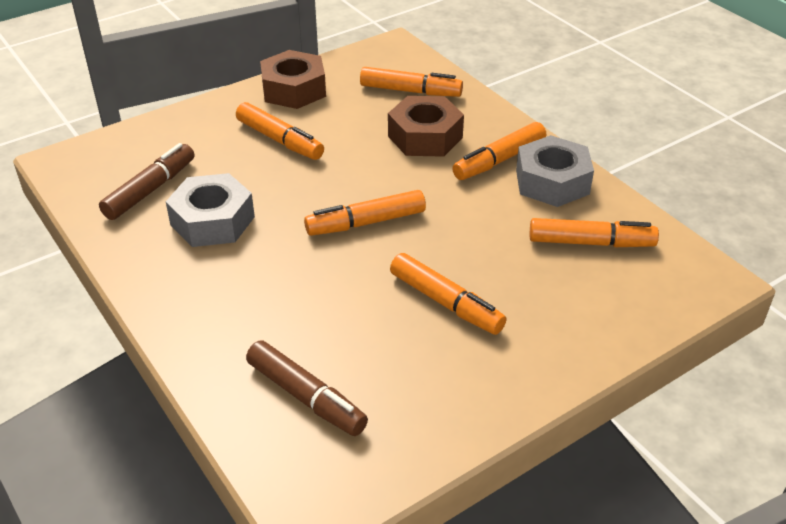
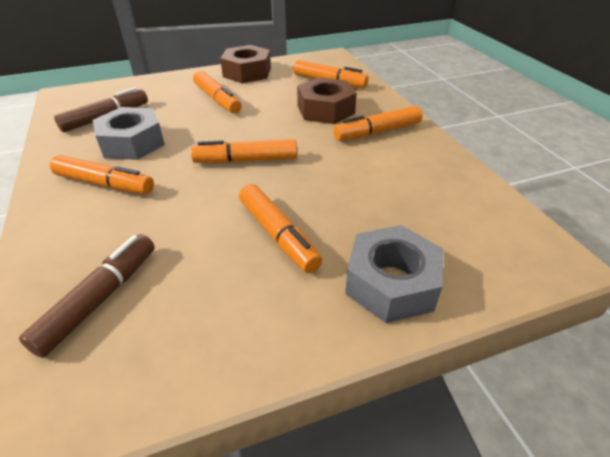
camera: 15 degrees right, 0 degrees up
brown marker [246,340,368,436] -> brown marker turned 120 degrees counterclockwise [19,234,155,358]
grey nut [516,135,594,207] -> grey nut moved to [345,225,444,323]
orange marker [530,218,659,247] -> orange marker moved to [50,155,154,194]

